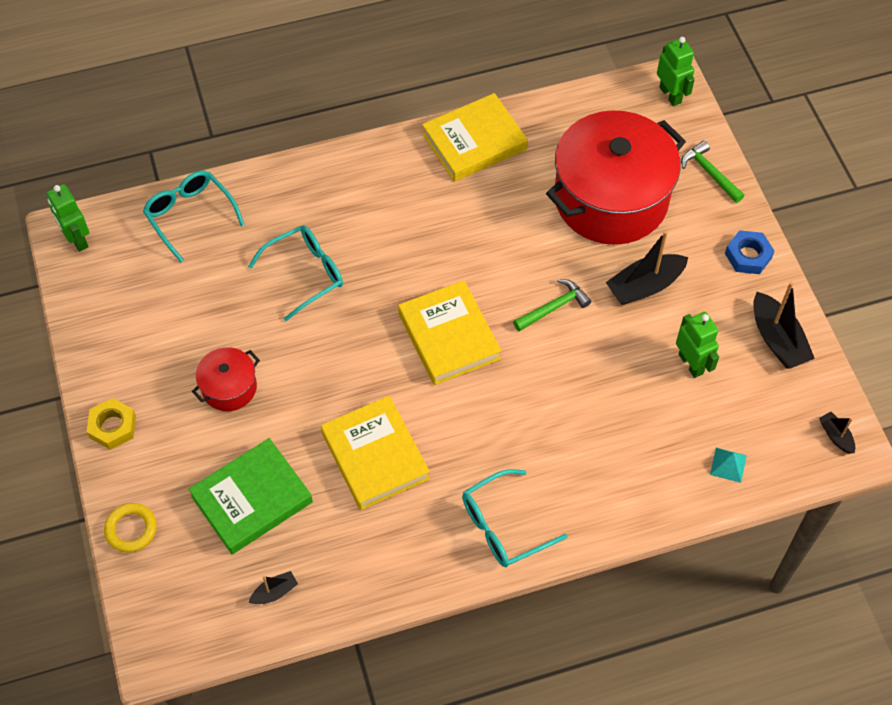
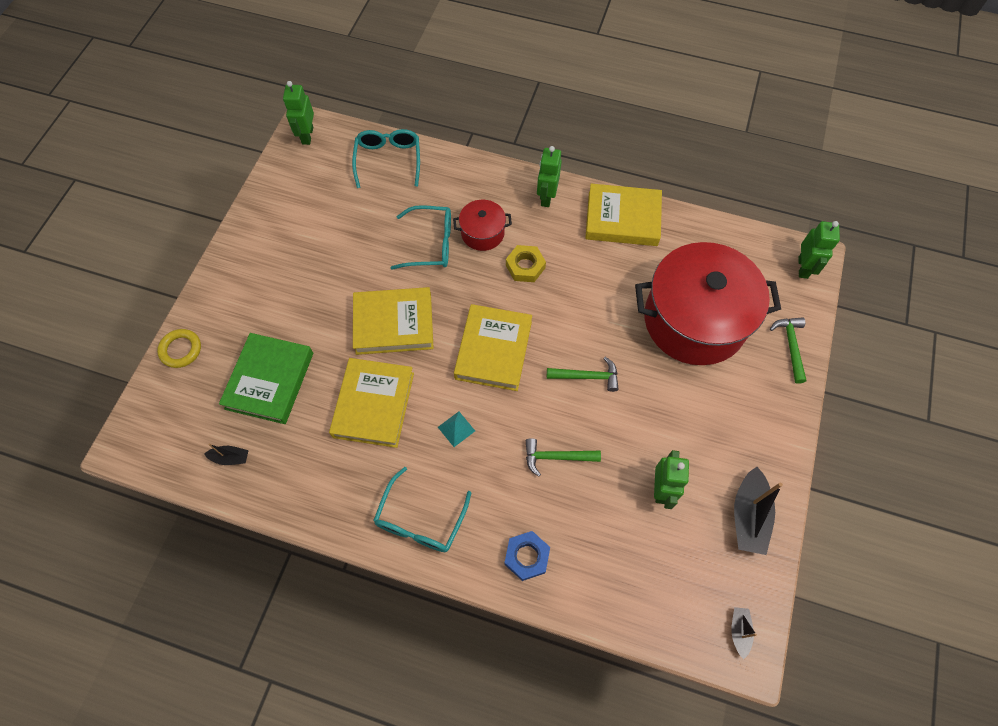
camera: 35 degrees right, 5 degrees up
yellow nut [87,398,136,450] -> yellow nut moved to [506,245,546,282]
green book [188,438,313,554] -> green book turned 75 degrees counterclockwise [219,333,313,424]
red pot [192,347,260,411] -> red pot moved to [453,200,512,251]
turquoise glasses [462,469,568,567] -> turquoise glasses turned 75 degrees counterclockwise [373,467,471,552]
black boat [606,231,688,305] -> none
turquoise pyramid [710,448,747,483] -> turquoise pyramid moved to [438,412,475,447]
blue nut [725,230,774,274] -> blue nut moved to [504,531,550,581]
none -> yellow book [353,287,434,355]
none -> green hammer [526,438,601,477]
none -> green robot [537,146,562,207]

